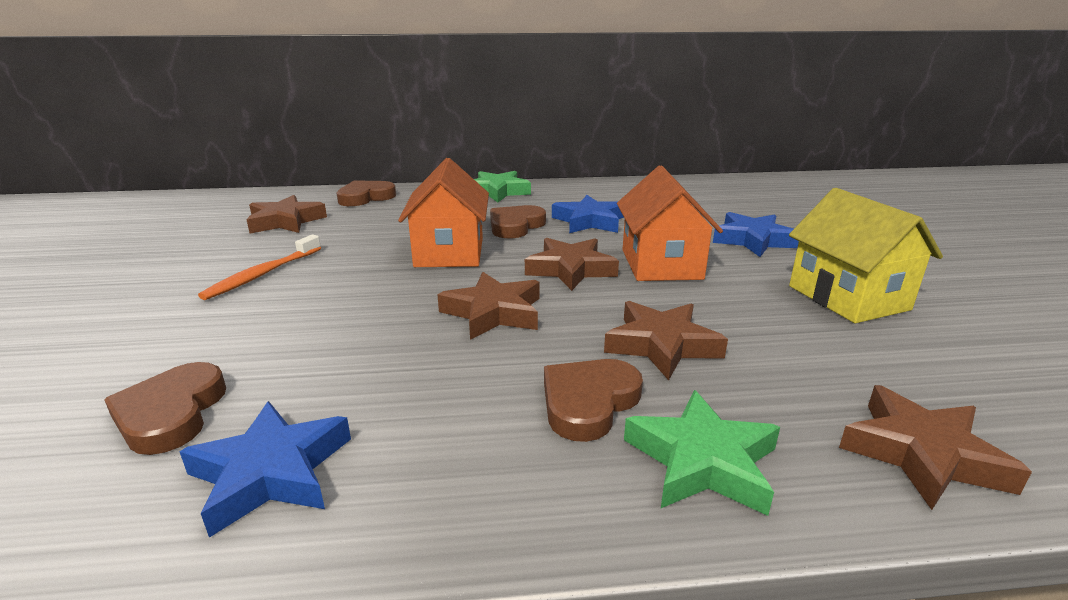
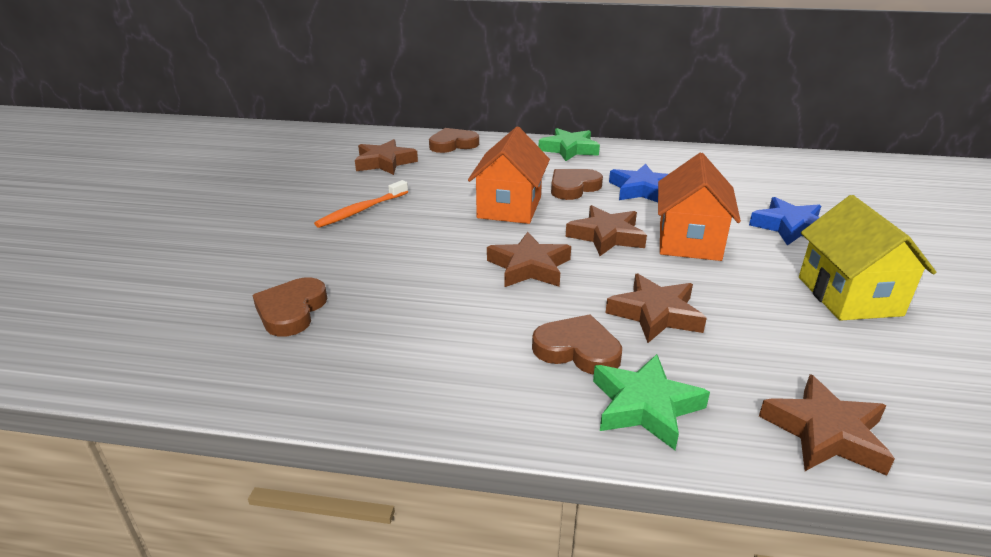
camera: 15 degrees right, 5 degrees up
blue star [179,401,351,538] -> none
brown heart [544,359,643,442] -> brown heart turned 60 degrees clockwise [532,314,622,375]

